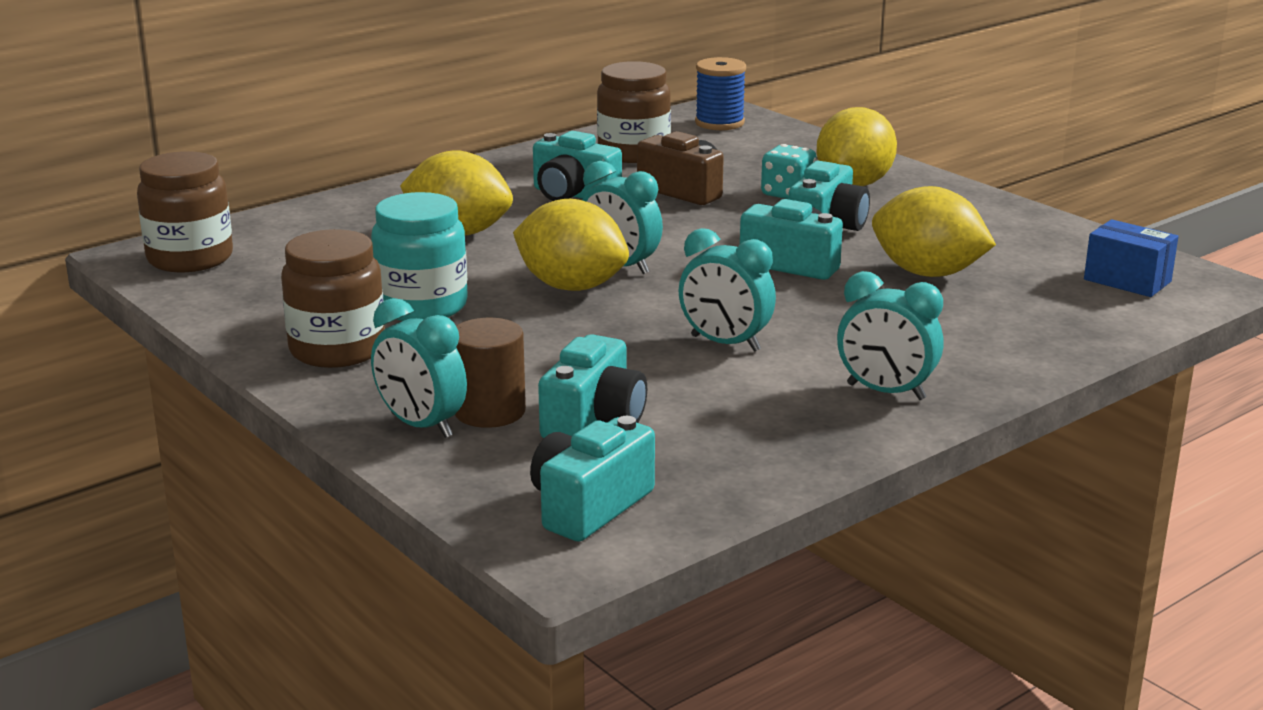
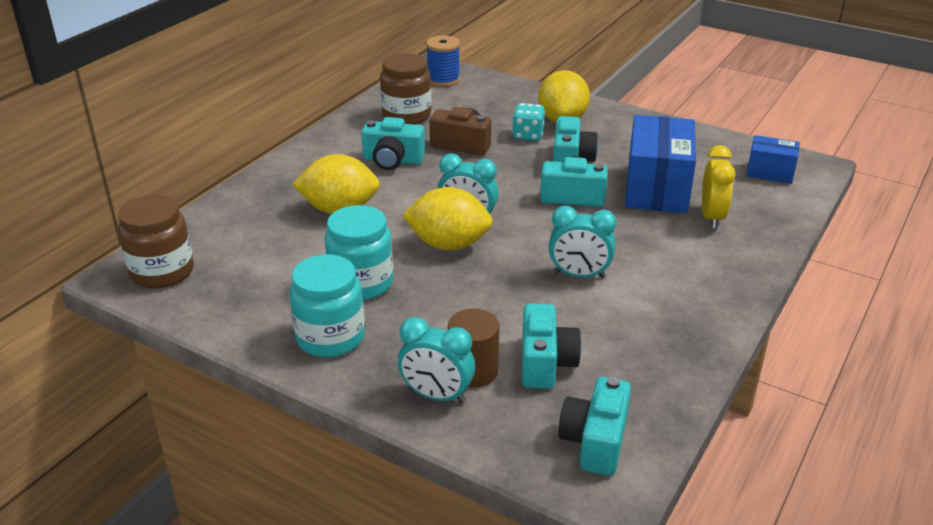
camera: 20 degrees left, 10 degrees up
brown jar [281,229,385,368] -> turquoise jar [289,254,365,357]
turquoise clock [837,271,944,400] -> none
yellow lemon [872,186,996,277] -> blue box [625,115,696,213]
none -> yellow clock [702,145,735,229]

